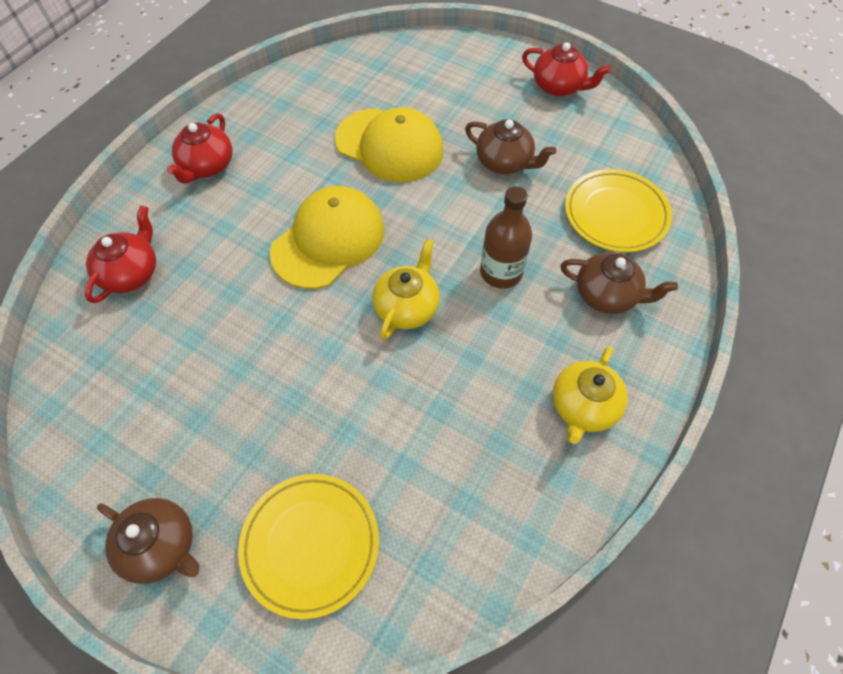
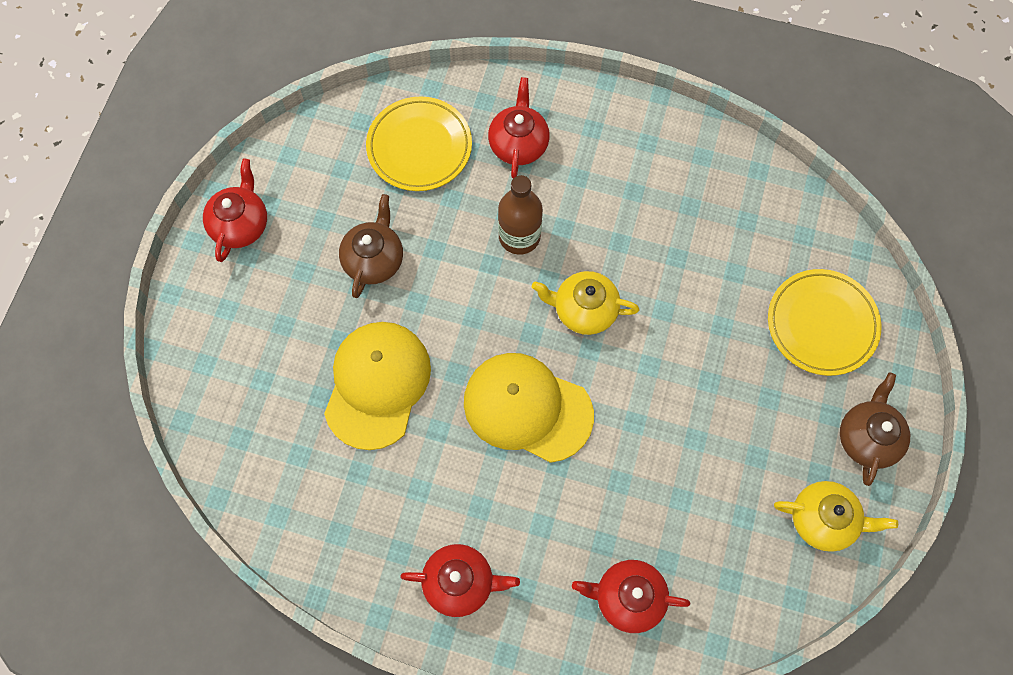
camera: 105 degrees left, 10 degrees up
yellow teapot [553,346,628,444] -> yellow teapot moved to [774,481,898,552]
brown teapot [560,252,678,314] -> red teapot [488,77,550,179]

